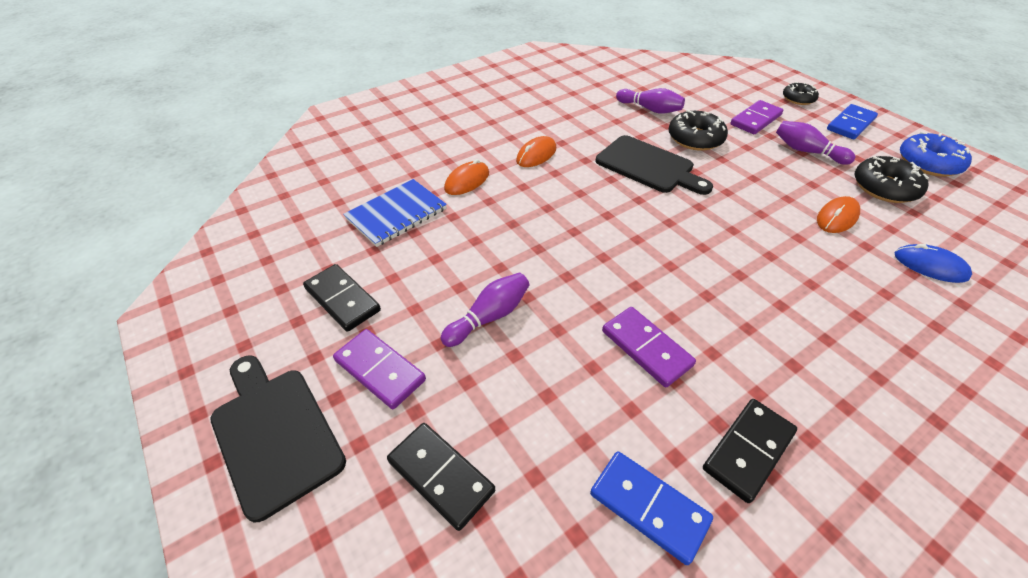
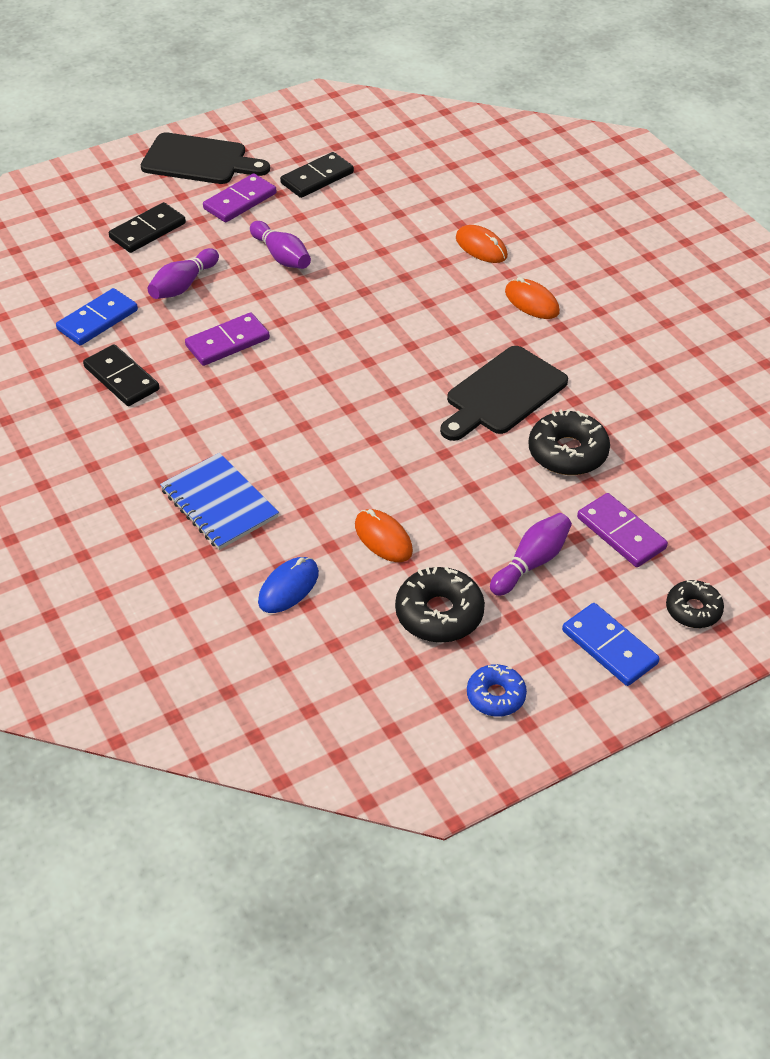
camera: 95 degrees right, 0 degrees up
black cutting board [211,355,346,522] -> black cutting board turned 45 degrees clockwise [141,132,270,184]
blue notebook [343,179,447,247] -> blue notebook moved to [160,453,279,550]
purple bowling pin [616,88,685,114] -> purple bowling pin moved to [148,248,219,299]
blue donut [900,132,972,177] -> blue donut [467,664,527,717], size x0.64

